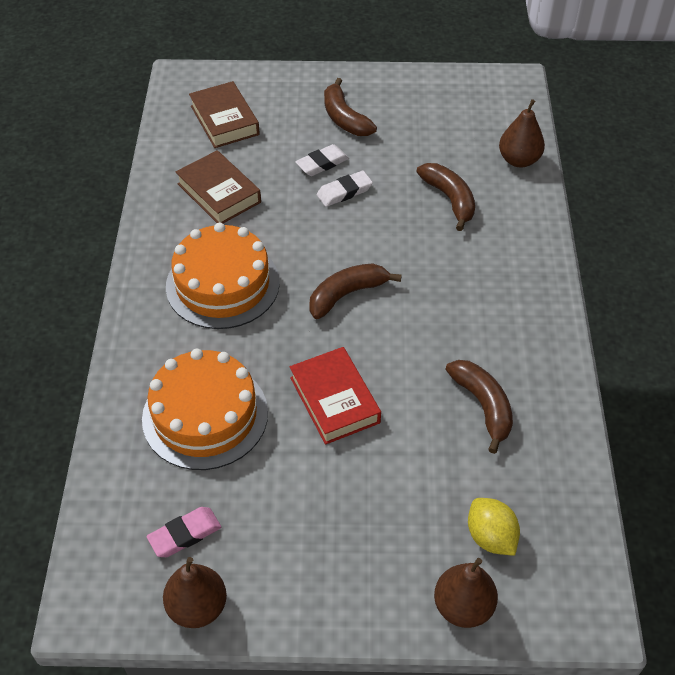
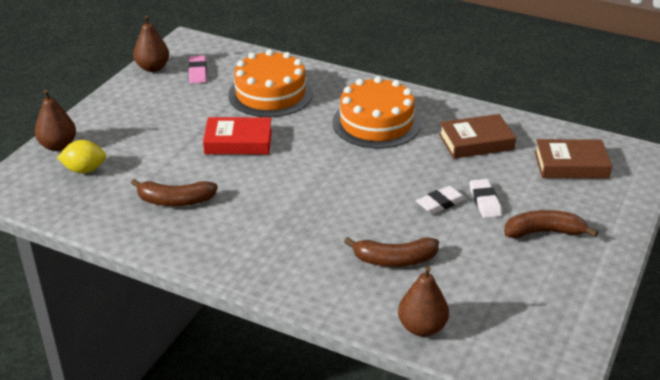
camera: 115 degrees right, 15 degrees down
brown banana [309,264,402,319] -> none
white eraser [317,171,373,207] -> white eraser turned 60 degrees clockwise [416,186,466,214]

